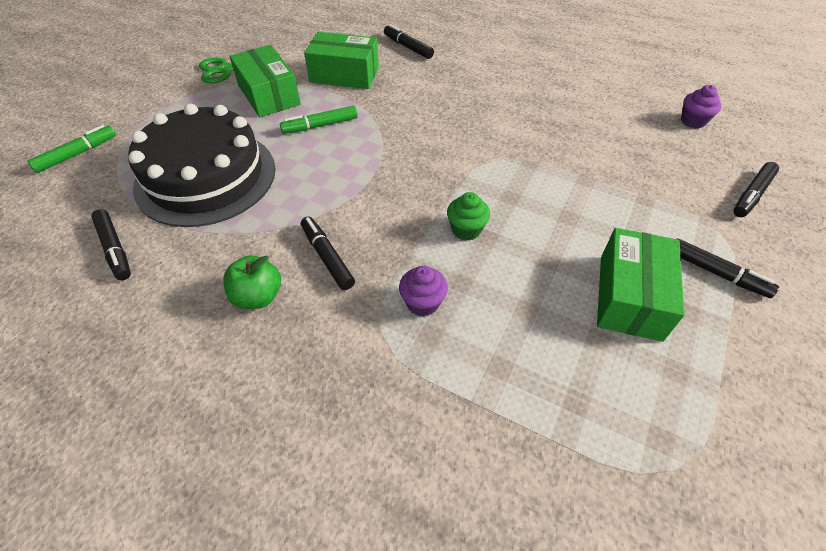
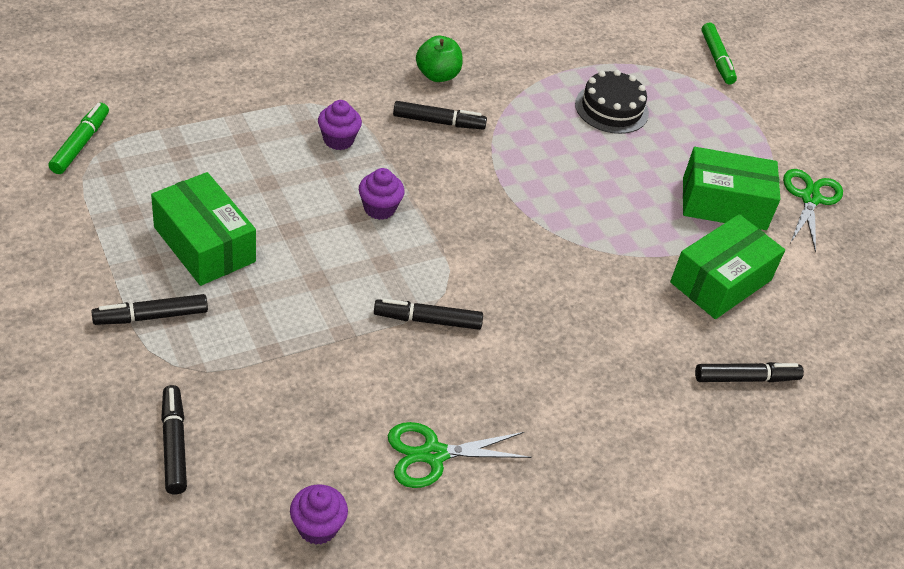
camera: 120 degrees right, 5 degrees down
black marker [91,209,131,280] -> black marker moved to [374,299,483,330]
black cake [128,104,276,227] -> black cake [575,70,649,134], size x0.51
green marker [280,106,358,134] -> green marker moved to [48,103,109,174]
green cupcake [447,192,490,241] -> purple cupcake [359,168,405,220]
none -> green scissors [388,422,532,488]

